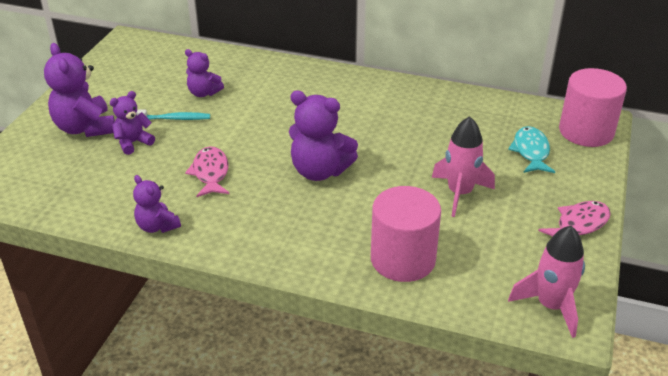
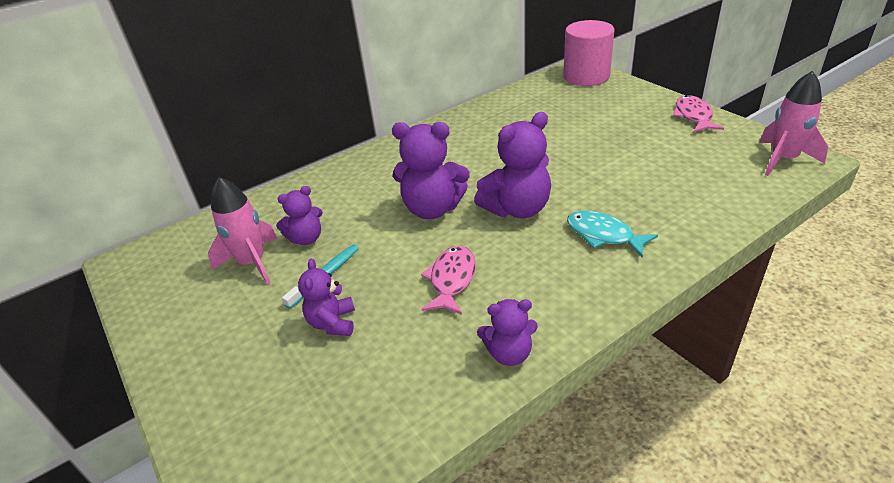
camera: 50 degrees left, 0 degrees up
purple teddy bear [44,43,115,137] -> purple teddy bear moved to [392,122,470,219]
pink fish [185,146,229,197] -> pink fish turned 75 degrees clockwise [421,246,476,315]
pink cylinder [371,186,441,282] -> none
pink rocket [432,116,495,217] -> pink rocket moved to [208,177,278,285]
turquoise fish [508,126,555,173] -> turquoise fish moved to [567,211,658,257]

